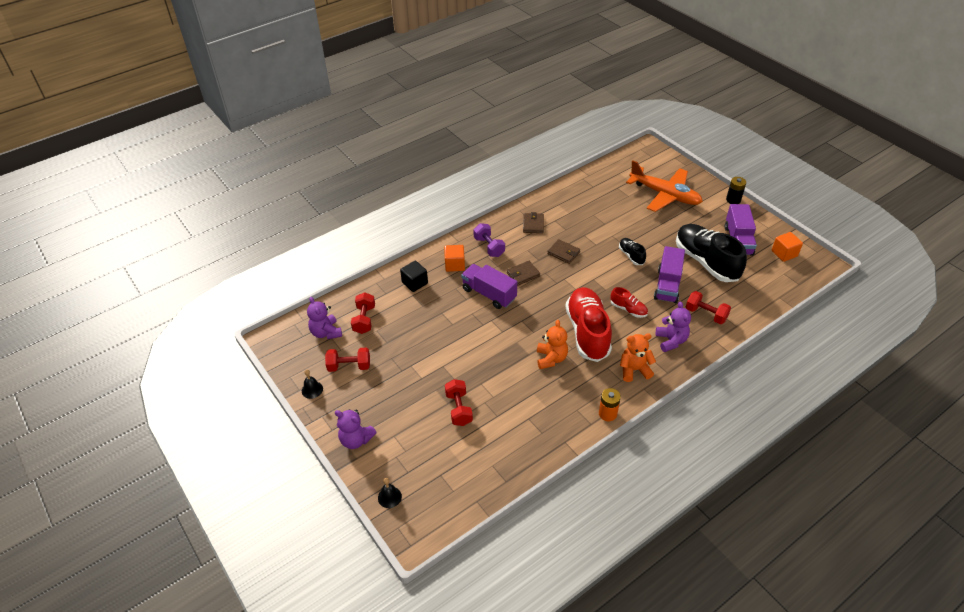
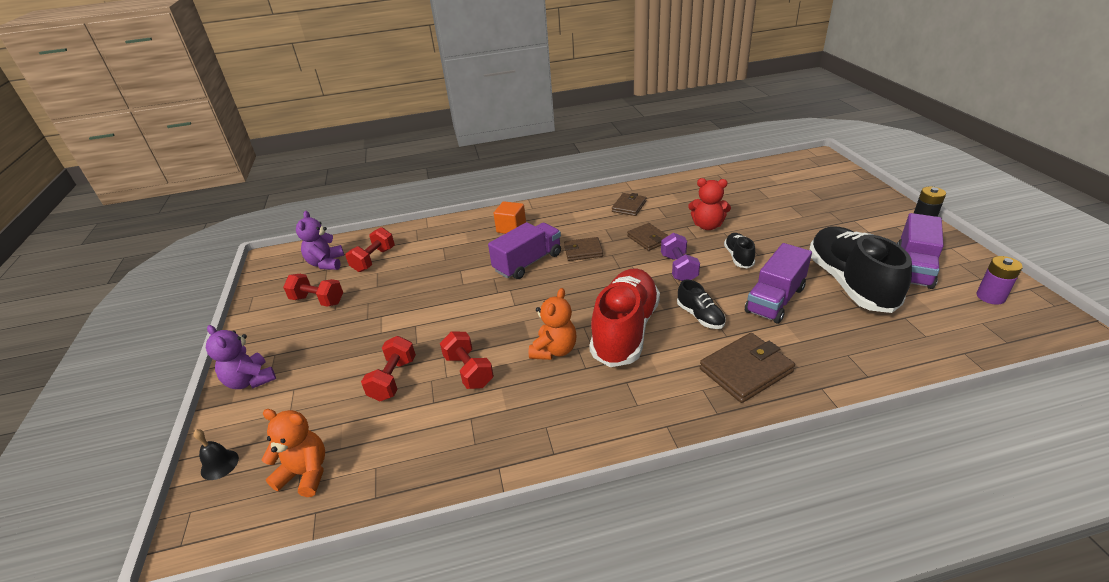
camera: 25 degrees right, 10 degrees down
black bell [302,370,323,399] -> none
black cube [400,261,428,292] -> none
purple truck [461,264,517,309] -> purple truck turned 75 degrees clockwise [488,222,561,279]
purple dumbbell [474,223,505,257] -> purple dumbbell moved to [661,233,700,281]
orange battery [599,388,621,421] -> none
red shoe [611,287,648,318] -> black shoe [677,280,726,329]
orange teddy bear [620,333,656,382] -> orange teddy bear moved to [262,409,325,497]
orange plane [626,160,703,212] -> none
purple teddy bear [656,301,691,352] -> brown wallet [700,333,795,403]
red dumbbell [686,291,731,324] -> red dumbbell moved to [440,331,494,389]
orange cube [772,232,803,262] -> purple battery [976,256,1023,305]
none -> red teddy bear [688,178,731,230]

